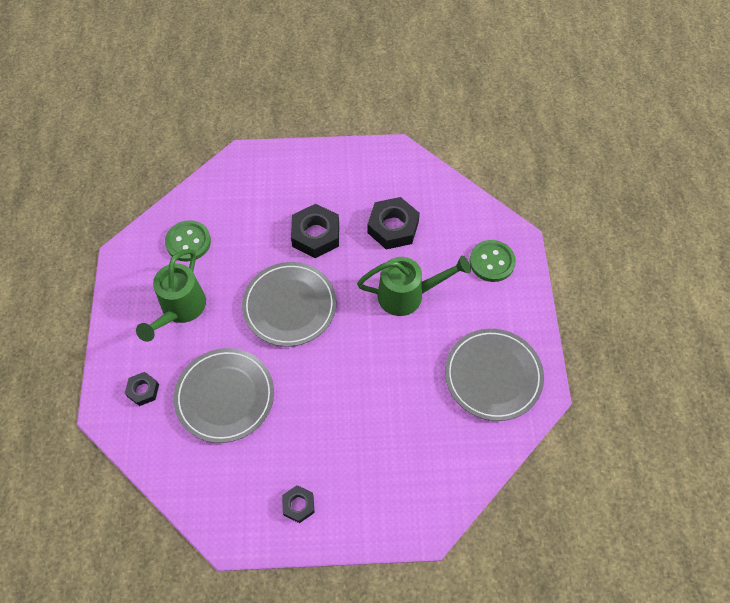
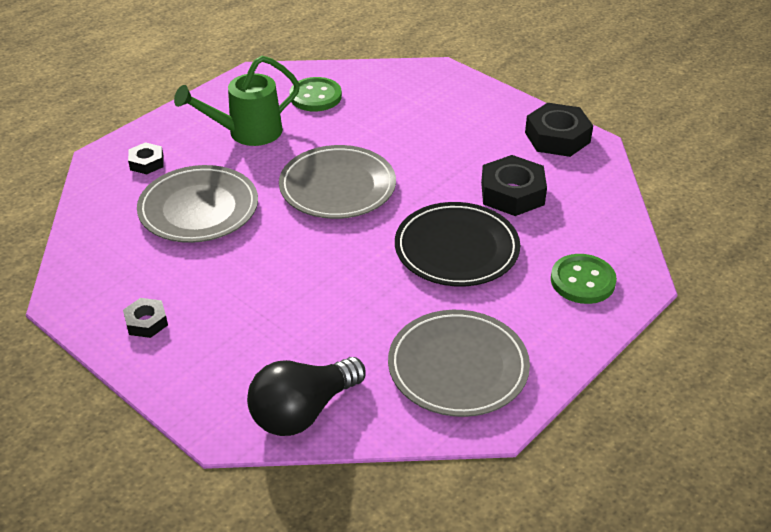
camera: 45 degrees right, 20 degrees down
black nut [291,204,339,258] -> black nut moved to [525,103,593,157]
green watering can [357,256,471,316] -> black plate [395,202,520,286]
none -> black light bulb [247,357,366,436]

